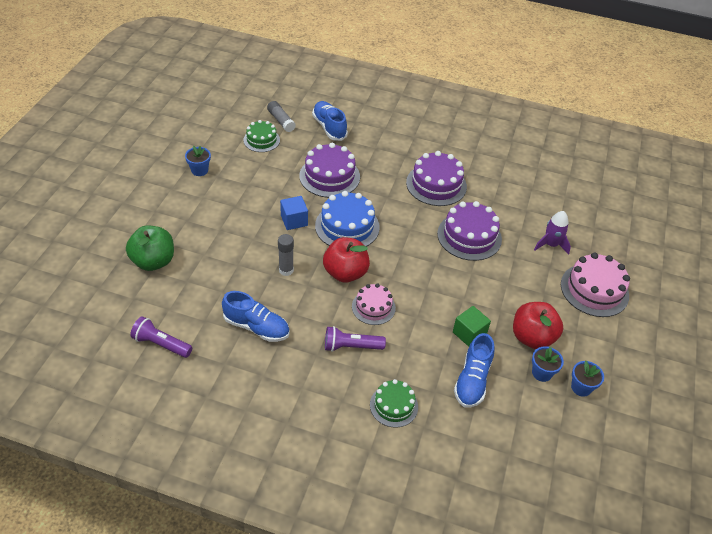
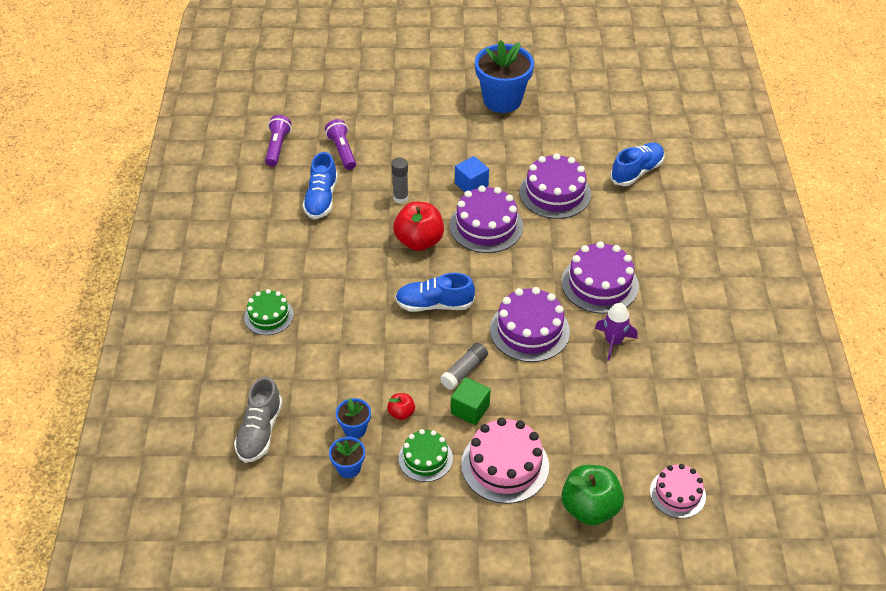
camera: 75 degrees right, 0 degrees up
green apple [126,225,174,271] -> green apple moved to [561,465,624,525]
blue flower pot [185,146,211,176] -> blue flower pot [475,40,534,113], size x2.15
green cake [243,120,280,152] -> green cake moved to [399,429,453,482]
grey glue stick [267,101,296,132] -> grey glue stick moved to [440,343,488,390]
blue cake [315,191,380,247] -> purple cake [450,185,523,253]
purple flashlight [325,326,386,352] -> purple flashlight moved to [325,119,356,170]
pink cake [352,284,396,325] -> pink cake moved to [650,464,706,518]
green cube [453,306,491,347] -> green cube moved to [451,377,491,425]
blue shoe [454,333,495,408] -> blue shoe moved to [395,273,475,312]
red apple [513,302,563,349] -> red apple [387,393,415,420], size x0.48
purple rocket [534,211,571,255] -> purple rocket moved to [595,303,637,361]
none -> grey shoe [234,377,283,463]

